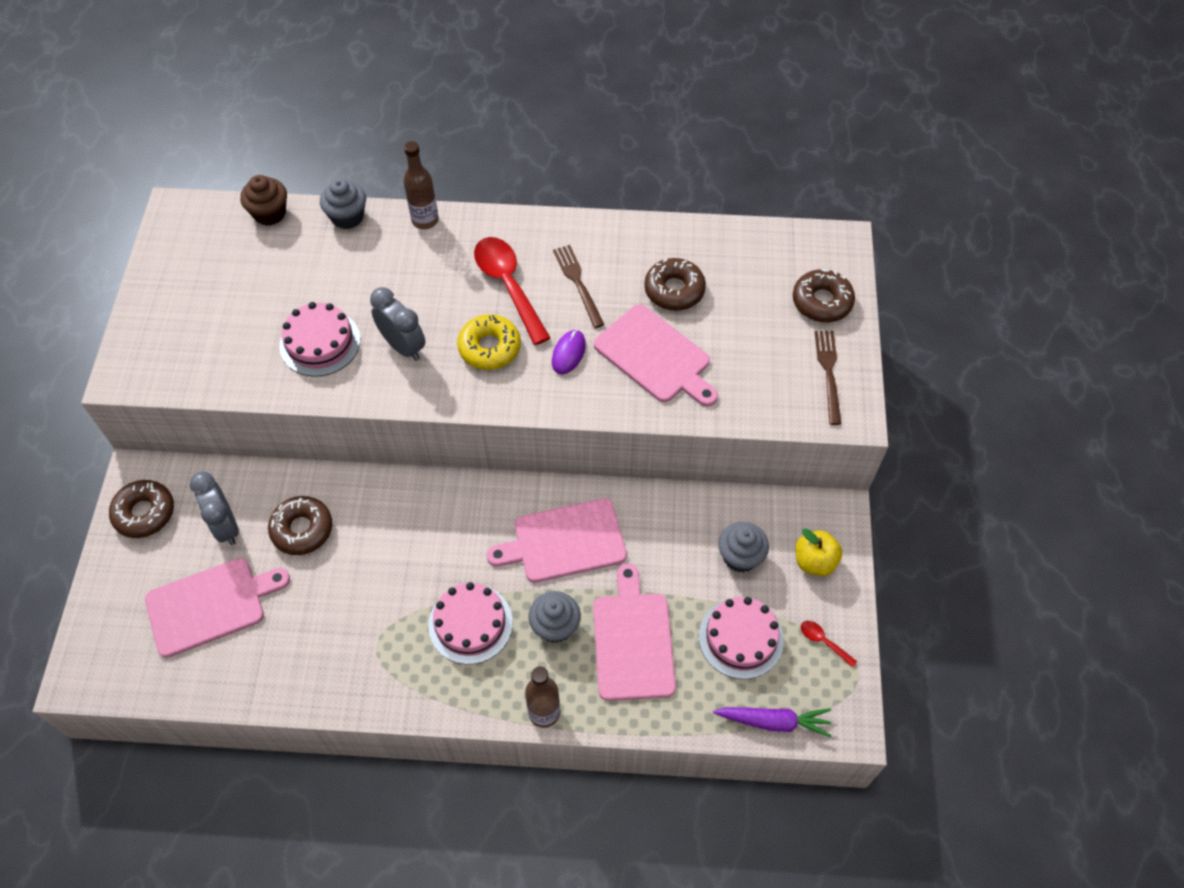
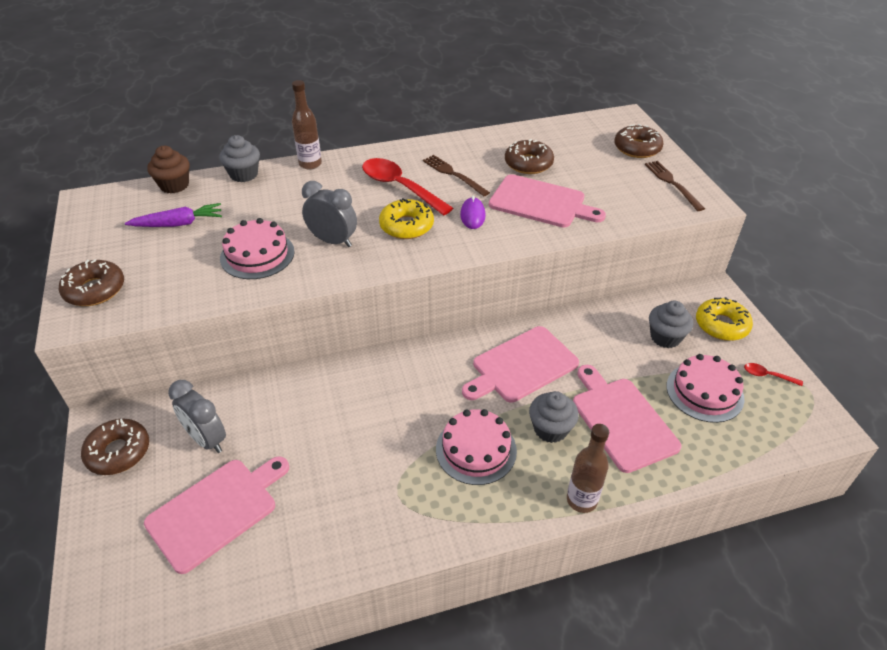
camera: 20 degrees left, 15 degrees down
brown donut [268,496,332,555] -> brown donut moved to [59,260,124,306]
purple carrot [713,707,832,737] -> purple carrot moved to [125,203,222,227]
yellow apple [795,528,842,576] -> yellow donut [696,297,753,341]

